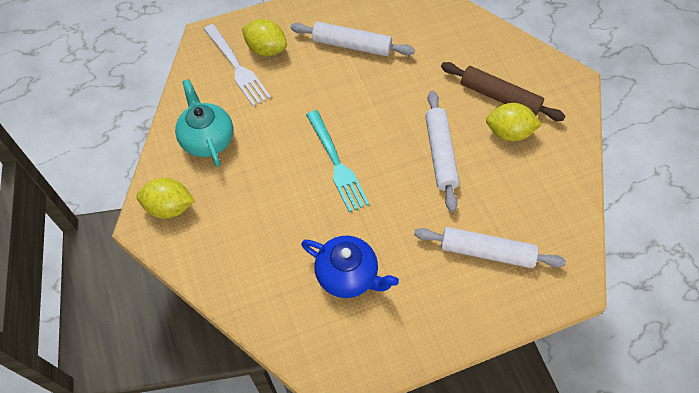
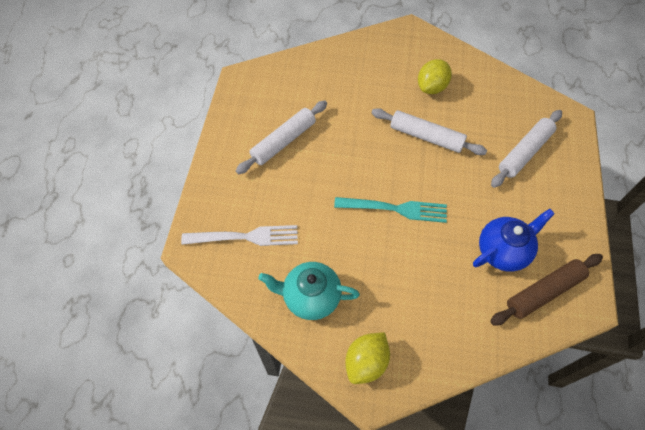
camera: 60 degrees left, 0 degrees up
yellow lemon [242,19,287,56] -> none
brown rolling pin [441,62,566,121] -> brown rolling pin moved to [490,254,603,325]

